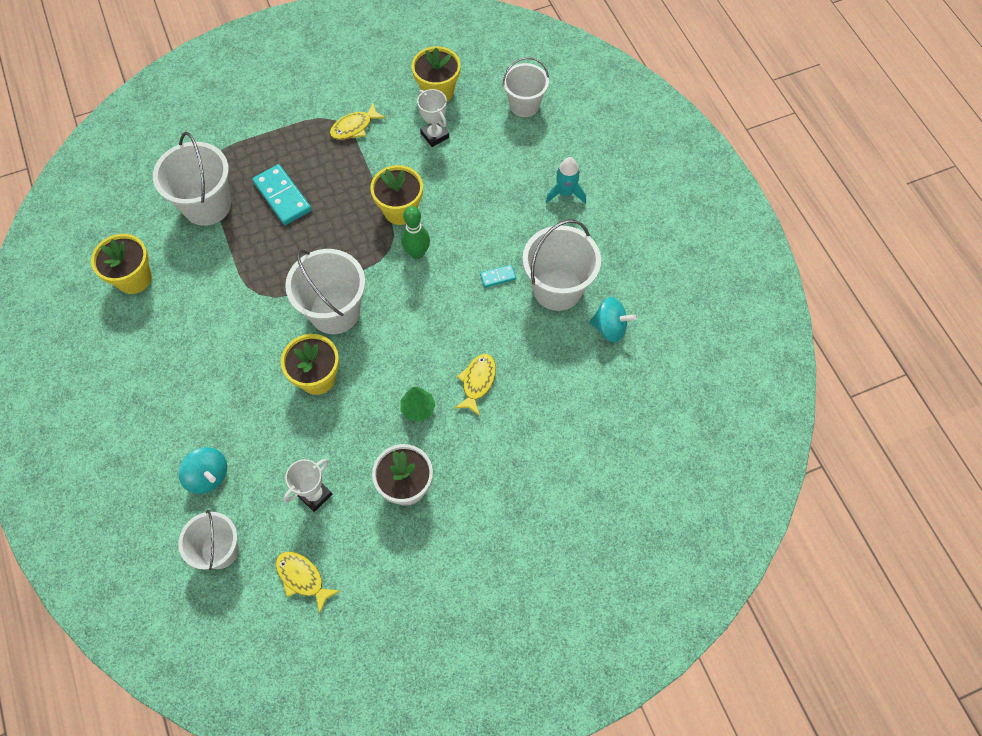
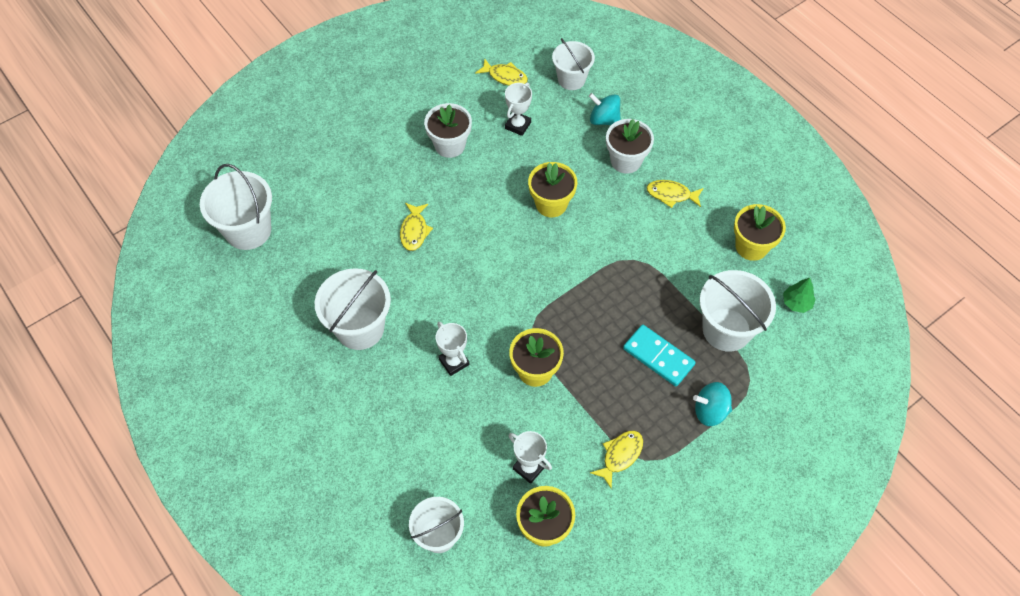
camera: 165 degrees right, 5 degrees down
white bucket [285,249,365,334] -> white bucket moved to [200,164,272,250]
green tree [400,387,436,422] -> green tree moved to [783,278,815,313]
green bowling pin [401,206,430,259] -> none
turquoise domino [480,265,516,288] -> none
turquoise rocket [546,157,586,203] -> none
turquoise spinning top [589,297,637,342] -> turquoise spinning top moved to [693,382,732,426]
none -> white trophy [436,322,470,376]
none -> white flower pot [606,119,654,174]
none -> yellow fish [646,180,704,208]

